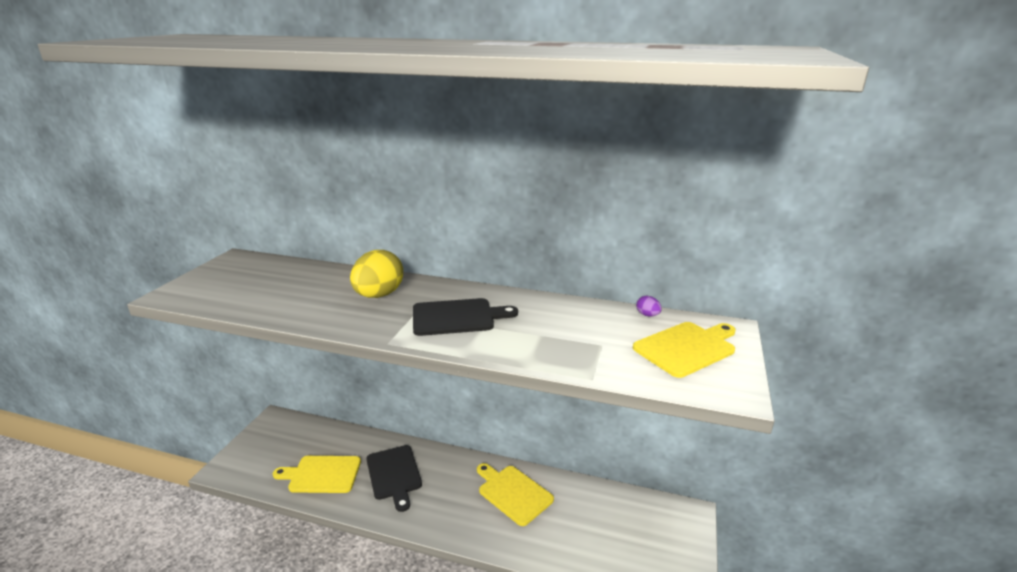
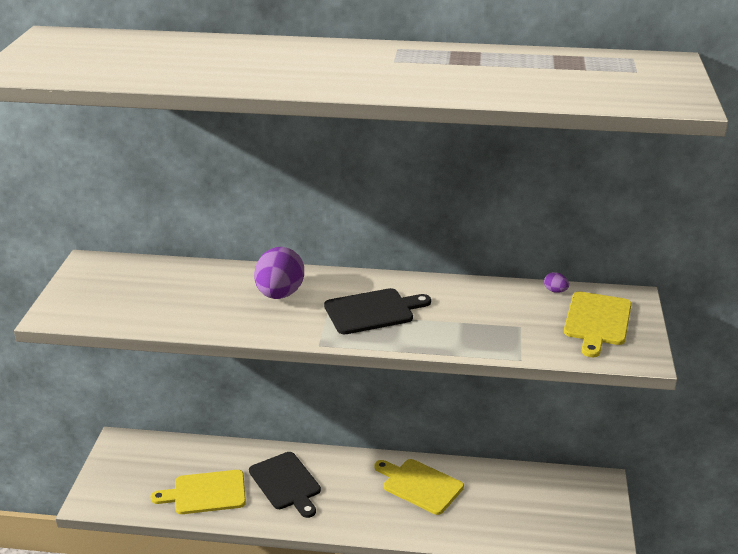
camera: 10 degrees left, 5 degrees up
yellow egg [350,250,403,298] -> purple egg [254,247,304,299]
yellow cutting board [633,322,736,378] -> yellow cutting board turned 150 degrees clockwise [564,291,632,357]

